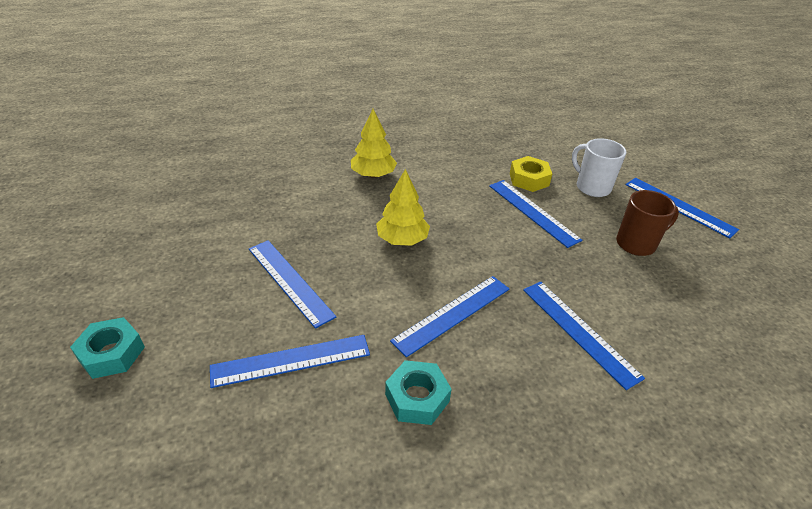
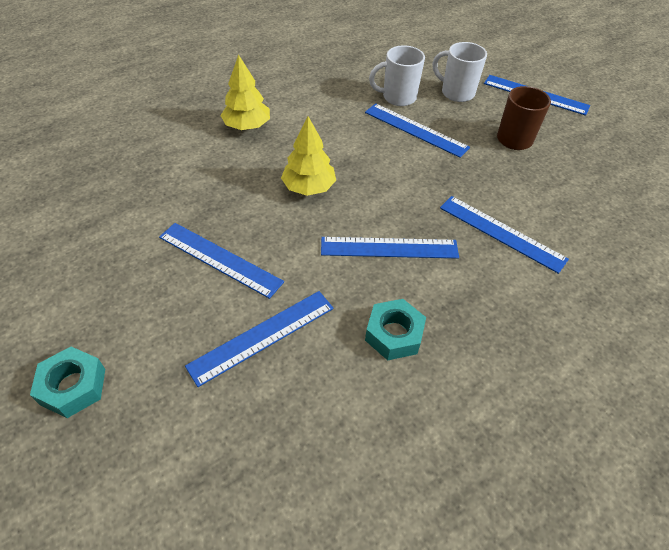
camera: 20 degrees left, 10 degrees up
blue ruler [390,276,509,357] -> blue ruler turned 60 degrees clockwise [321,237,459,259]
yellow nut [510,156,552,192] -> white mug [369,45,425,106]

